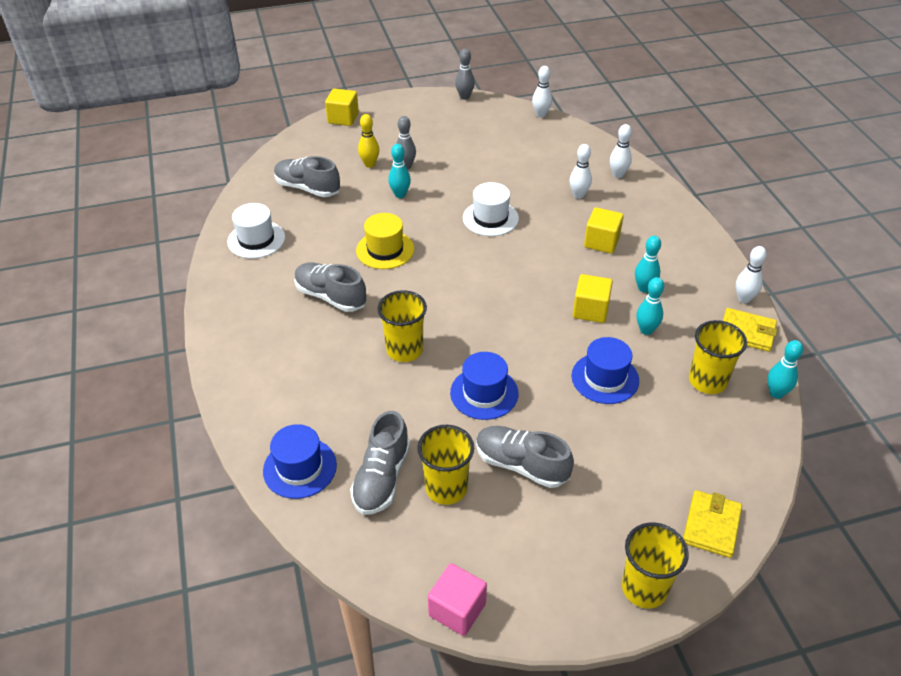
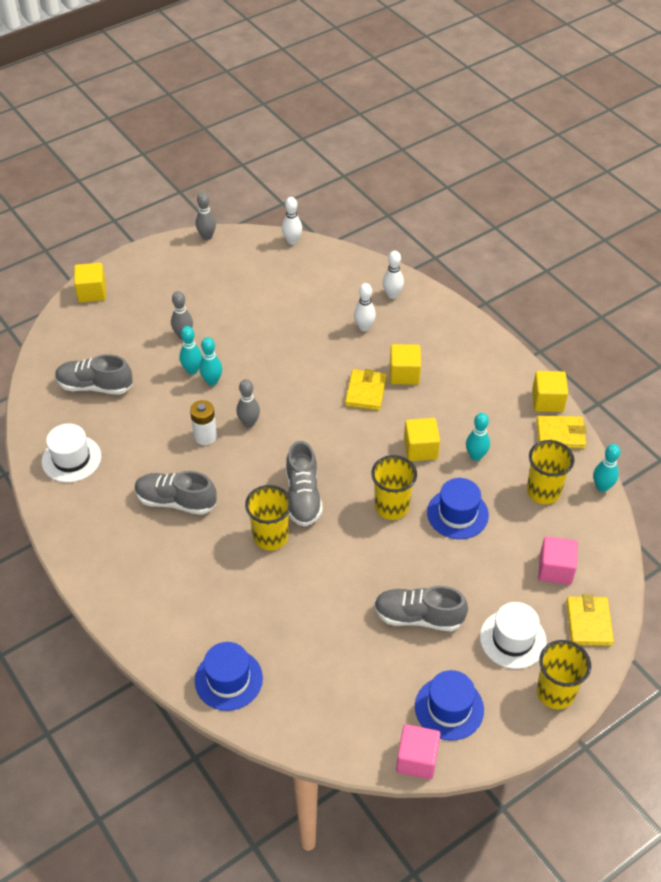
camera: 20 degrees left, 5 degrees up
grey shoe [350,411,410,515] -> grey shoe moved to [286,441,323,527]
yellow hat [356,213,414,269] -> white battery [190,400,217,445]
yellow bowling pin [358,114,379,168] -> none
yellow cup [417,425,474,505] -> yellow cup moved to [371,455,417,520]
blue hat [450,352,518,420] -> blue hat moved to [415,670,484,741]
white hat [463,182,519,236] -> white hat moved to [480,602,547,669]
turquoise bowling pin [635,236,661,293] -> turquoise bowling pin moved to [199,337,222,386]
white bowling pin [736,246,767,303] -> yellow cube [532,371,568,412]
none -> grey bowling pin [236,379,260,428]
none -> yellow wallet [345,369,387,411]
none -> pink cube [538,536,578,585]

